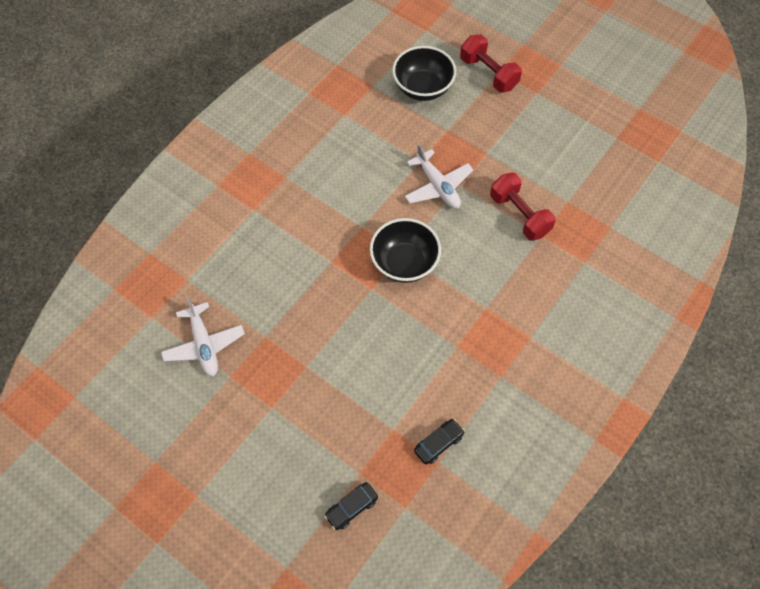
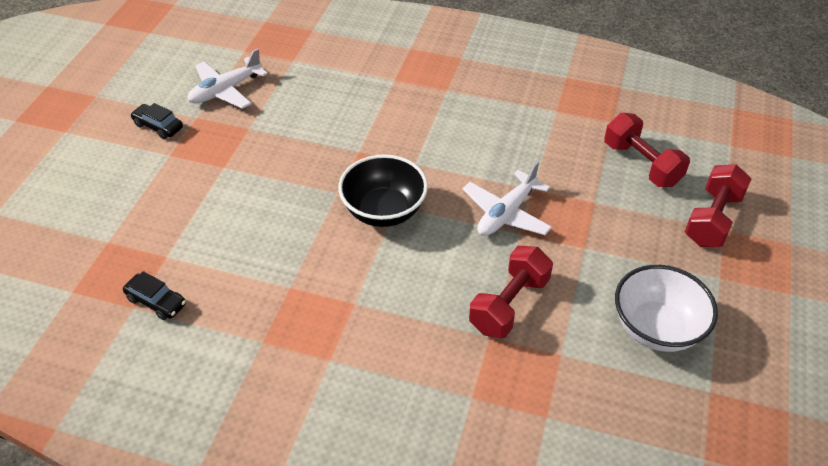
camera: 70 degrees right, 15 degrees down
black car [324,482,378,530] -> black car moved to [130,103,183,139]
black bowl [392,46,456,101] -> red dumbbell [604,113,690,187]
none -> white bowl [615,265,718,352]

